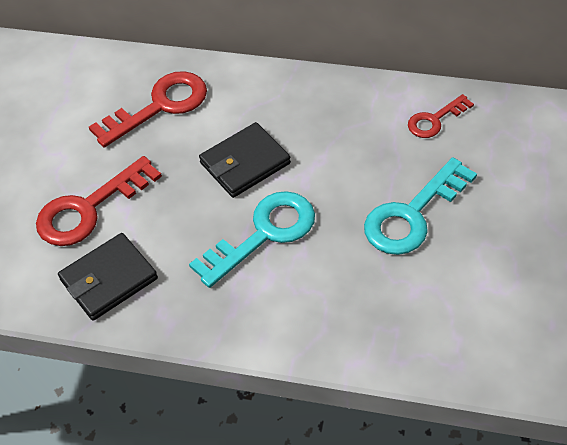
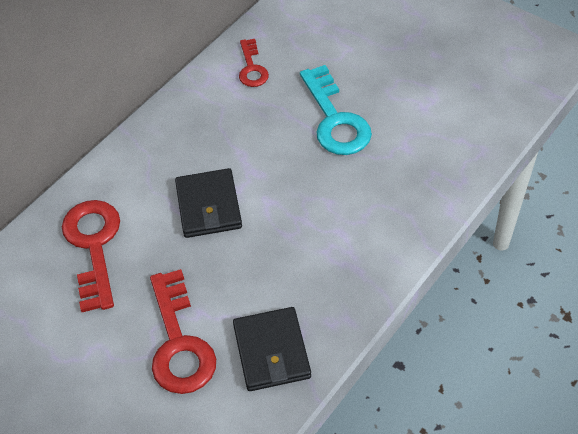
camera: 65 degrees left, 0 degrees up
turquoise key [189,191,315,288] -> none

